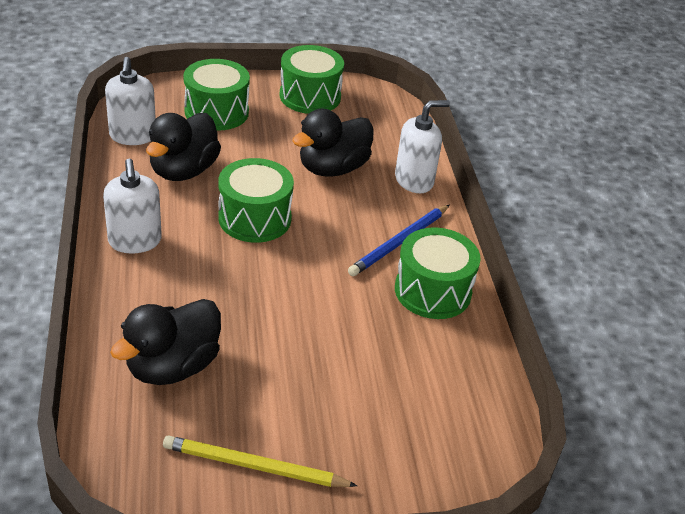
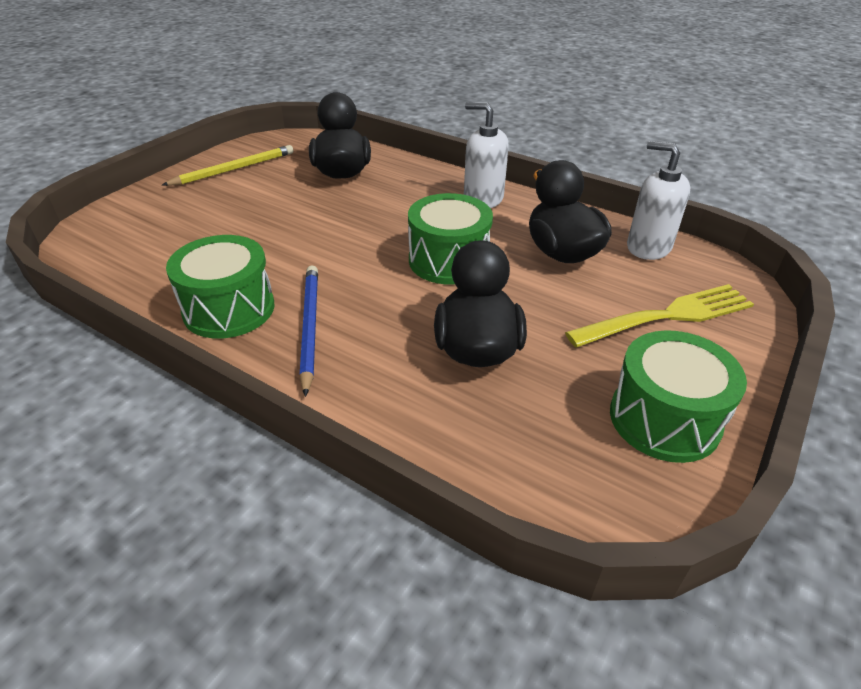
camera: 135 degrees right, 0 degrees up
green drum [183,59,250,131] -> yellow fork [565,284,754,347]
white soap dispenser [395,100,450,193] -> none

